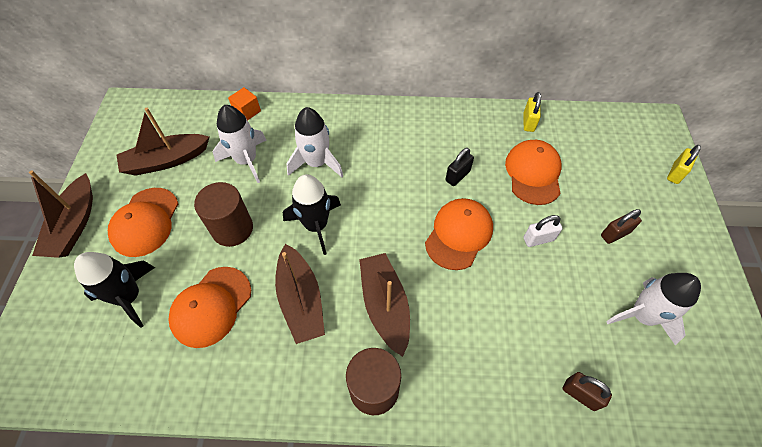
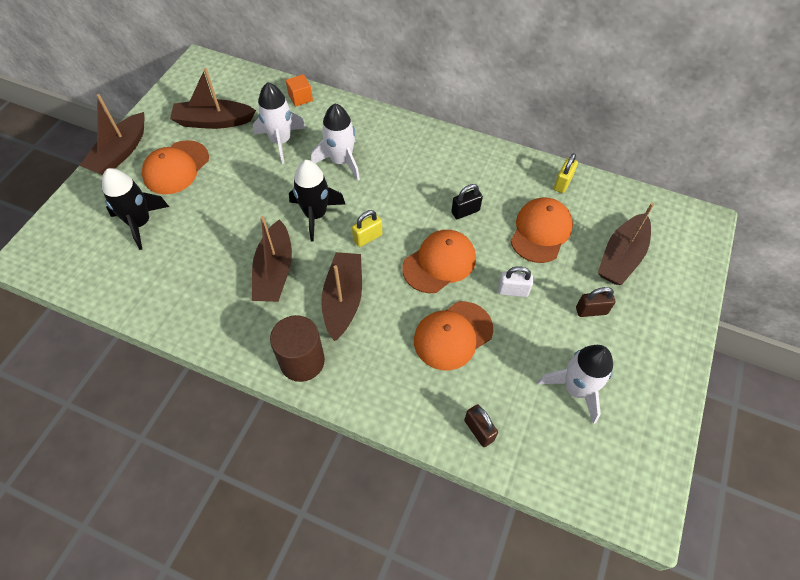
camera: 20 degrees right, 0 degrees up
orange cap [168,267,251,348] -> orange cap moved to [414,301,493,370]
brown cylinder [194,182,253,247] -> none
yellow padlock [667,145,701,184] -> yellow padlock moved to [352,210,382,247]
none -> brown boat [598,203,654,285]

